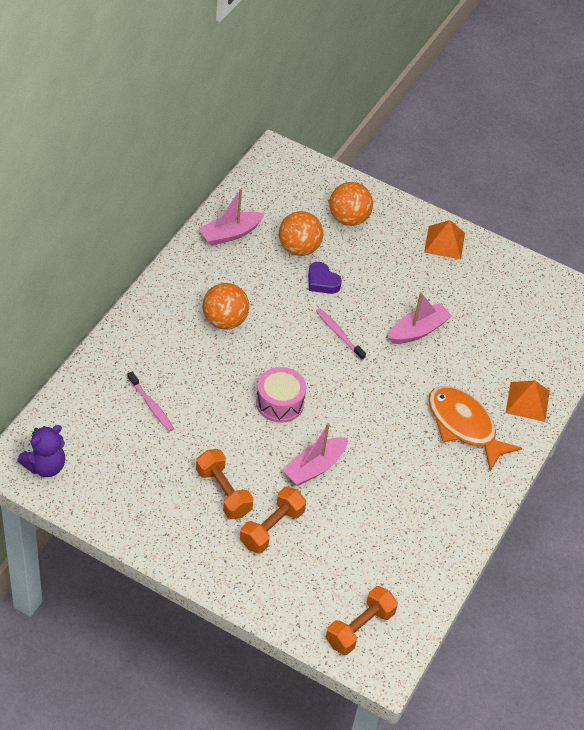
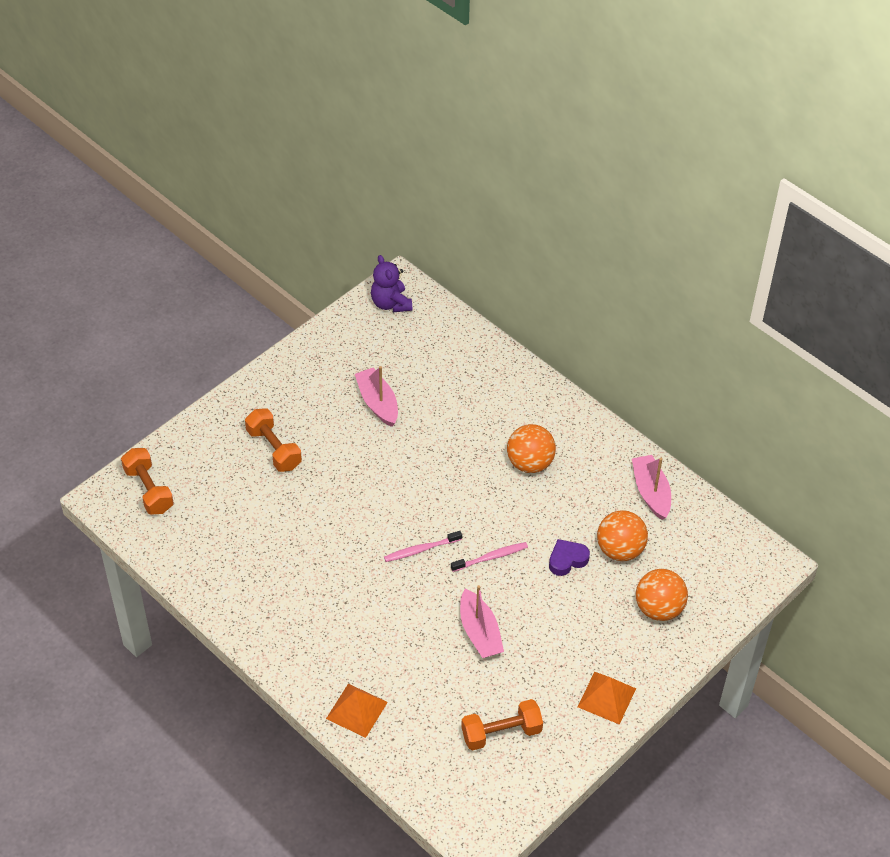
camera: 110 degrees right, 0 degrees up
pink toothbrush [127,371,174,432] -> pink toothbrush moved to [384,531,462,562]
orange dumbbell [196,449,254,519] -> orange dumbbell moved to [461,699,543,751]
pink drum [256,367,306,423] -> none
pink boat [283,423,348,486] -> pink boat moved to [355,366,398,427]
orange fish [428,386,522,471] -> none

